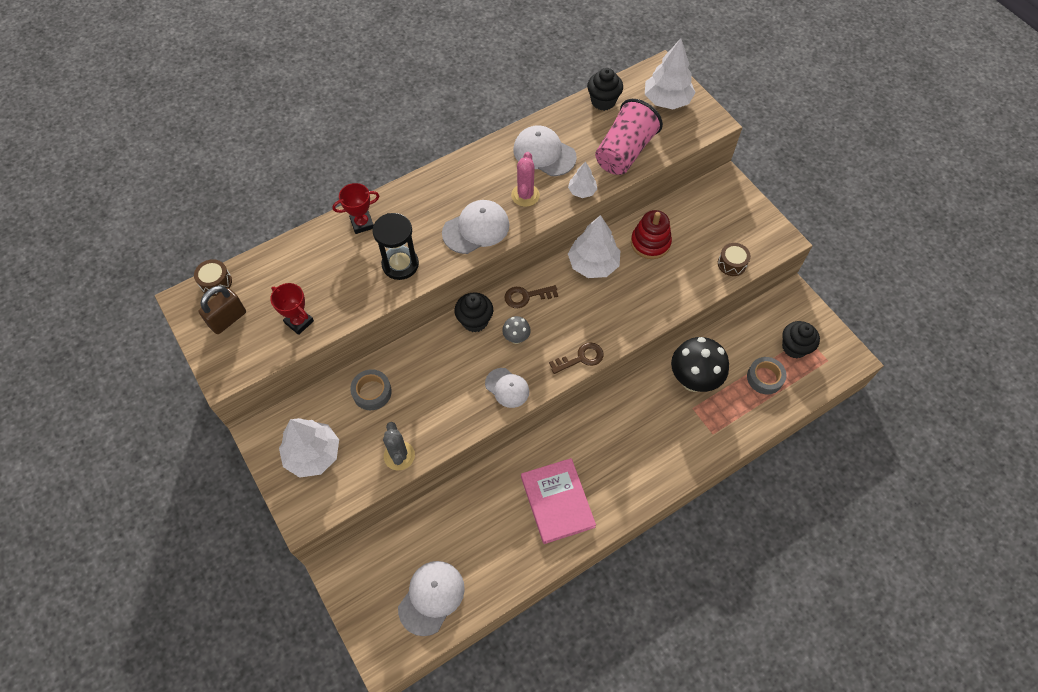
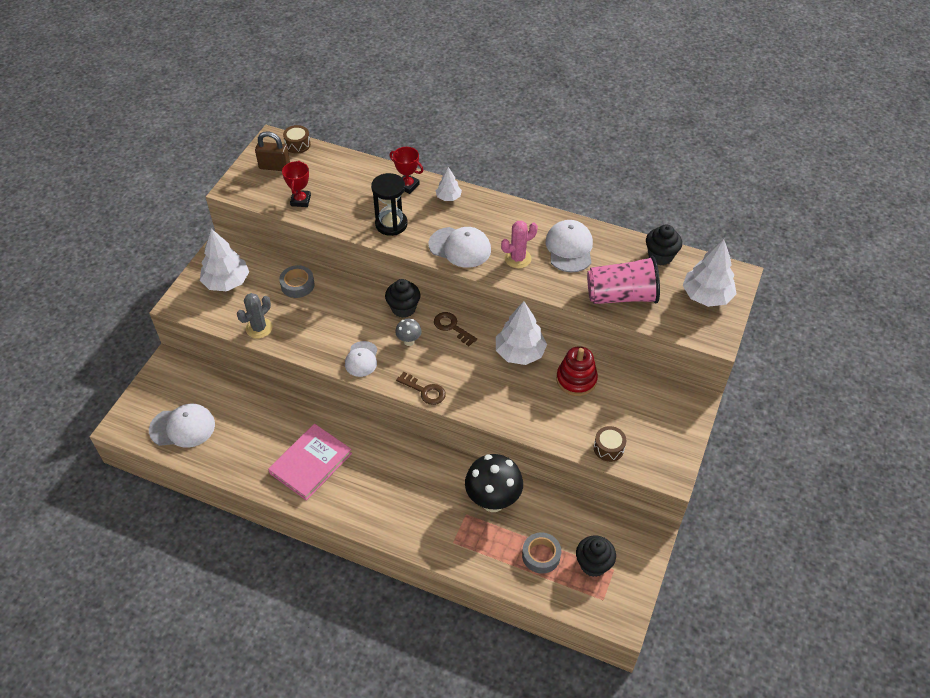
camera: 55 degrees right, 10 degrees down
white tree [568,161,597,198] -> white tree moved to [436,167,462,201]

